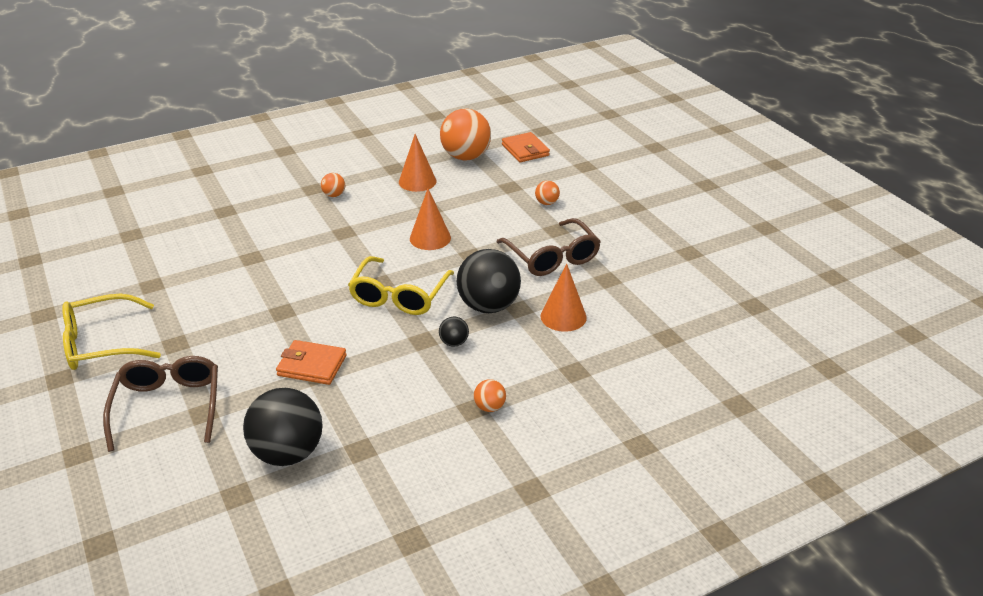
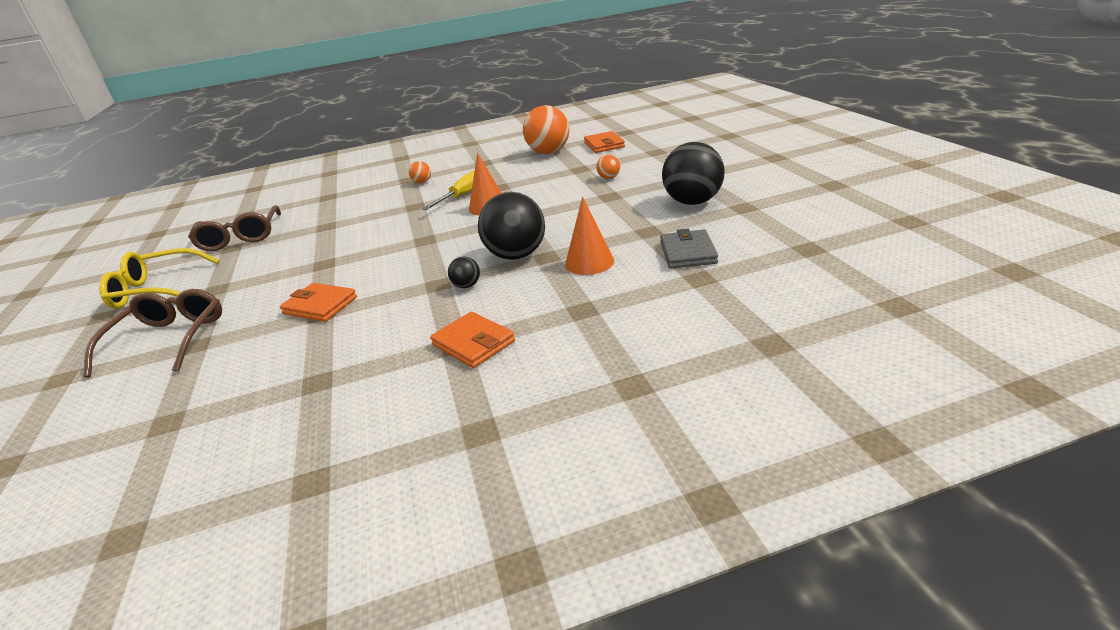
camera: 15 degrees right, 5 degrees down
black ball [243,388,323,466] -> black ball moved to [662,142,725,205]
yellow glasses [348,256,454,315] -> none
orange cone [399,134,437,192] -> none
orange ball [474,379,506,412] -> orange wallet [430,312,515,368]
brown glasses [497,218,601,276] -> brown glasses moved to [188,205,281,251]
none -> yellow screwdriver [422,170,475,210]
none -> grey wallet [660,229,718,269]

